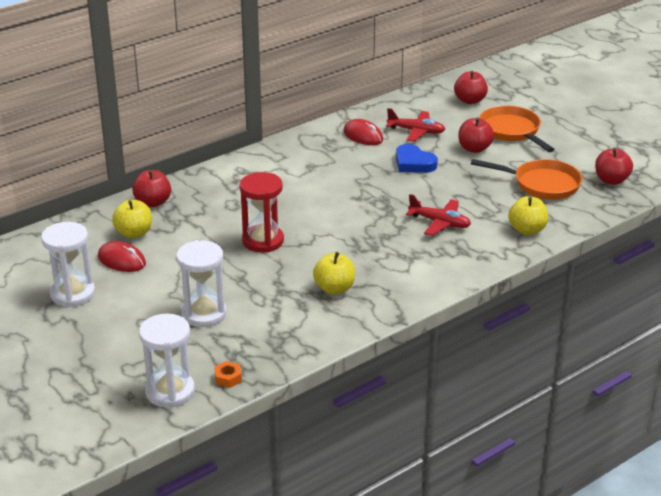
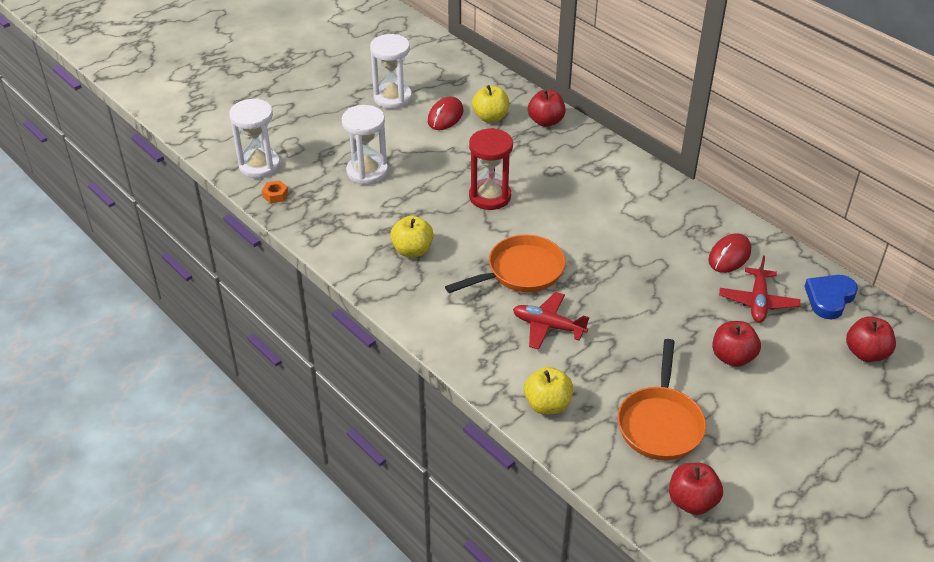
camera: 85 degrees right, 10 degrees up
blue heart [396,144,438,173] -> blue heart moved to [804,275,858,319]
red plane [406,194,471,236] -> red plane turned 90 degrees clockwise [513,292,589,350]
orange pan [479,106,554,152] -> orange pan moved to [445,235,566,293]

